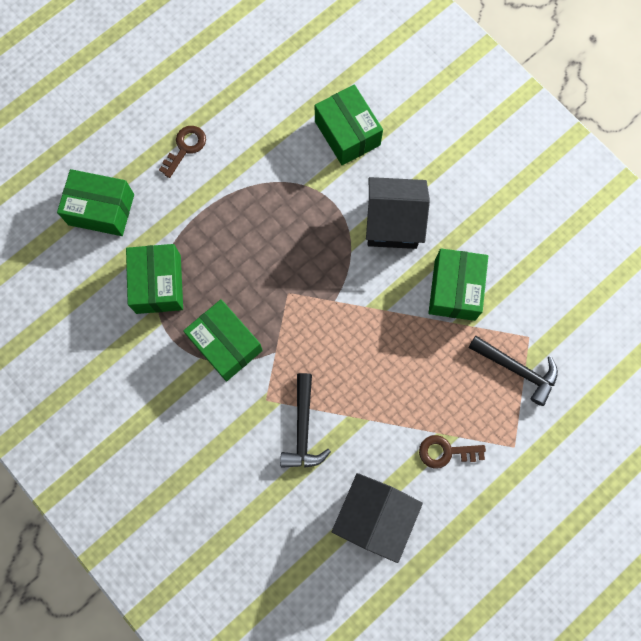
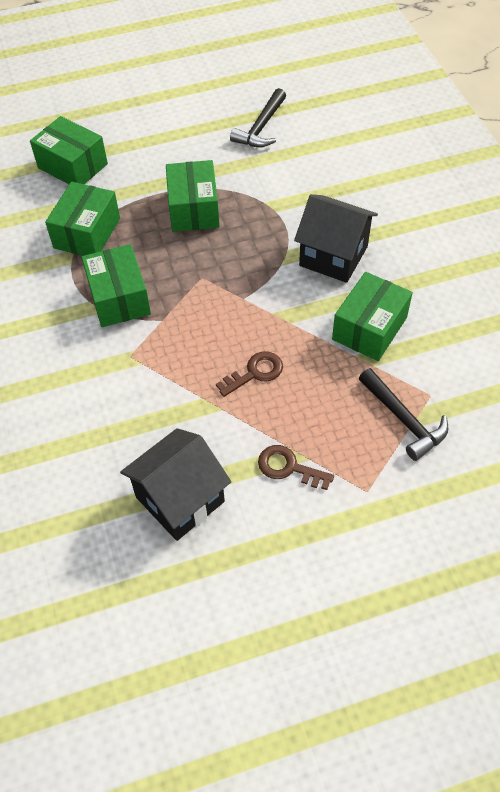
camera: 25 degrees right, 20 degrees down
brown key [159,126,206,178] -> brown key moved to [216,351,283,397]
black hammer [280,373,331,468] -> black hammer moved to [230,88,286,147]
green box [315,84,383,165] -> green box moved to [166,160,219,232]

